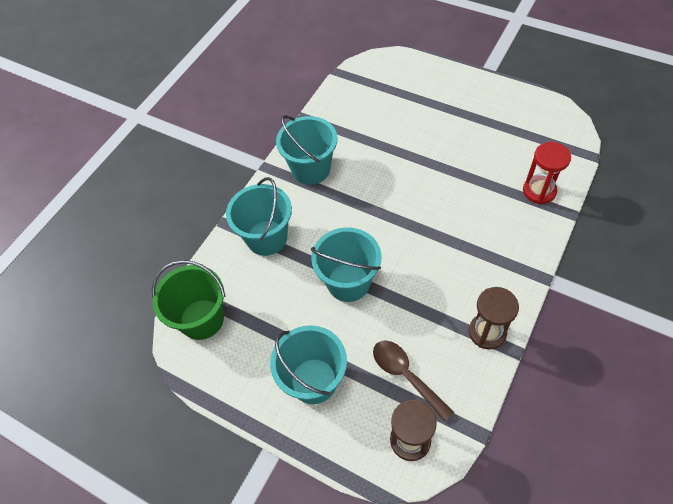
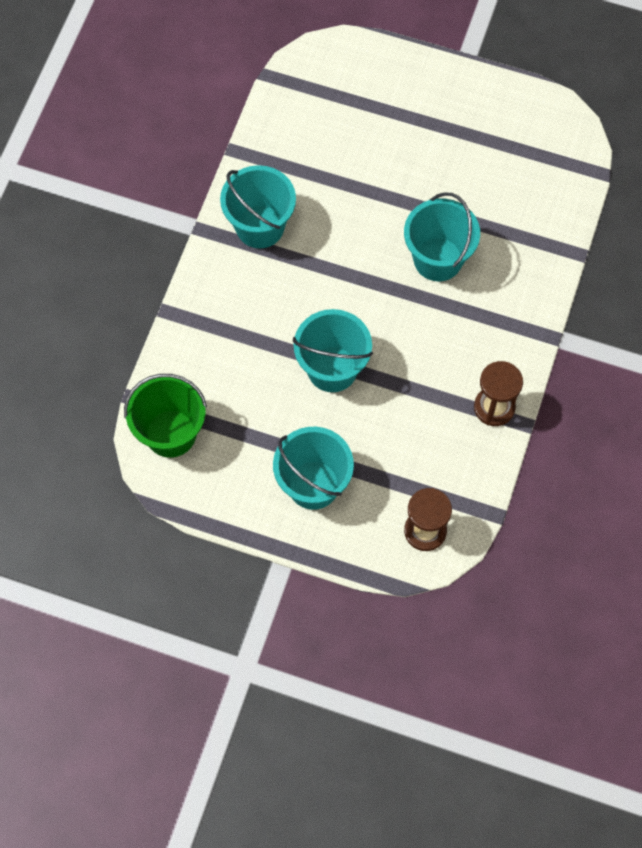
camera: 15 degrees left, 10 degrees up
turquoise bucket [226,177,292,256] -> turquoise bucket moved to [404,192,480,281]
brown spoon [373,340,454,422] -> none
red hourglass [523,142,571,204] -> none

